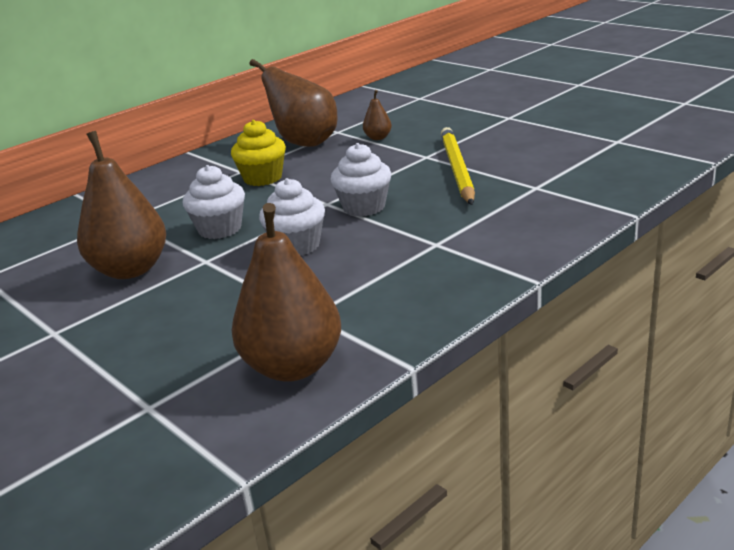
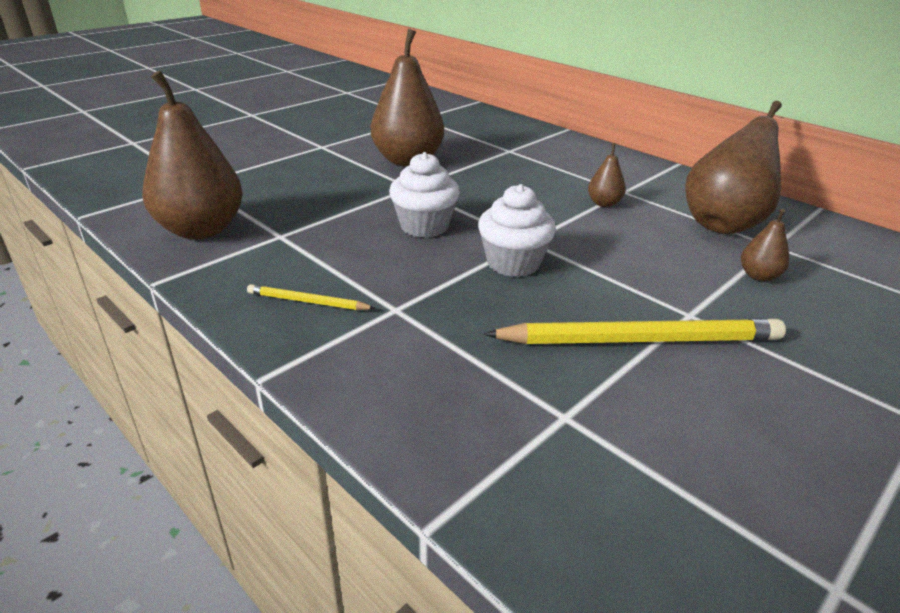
camera: 85 degrees right, 5 degrees up
white cupcake [183,165,245,239] -> none
yellow cupcake [231,120,286,186] -> brown pear [588,143,626,207]
none -> yellow pencil [247,284,375,310]

